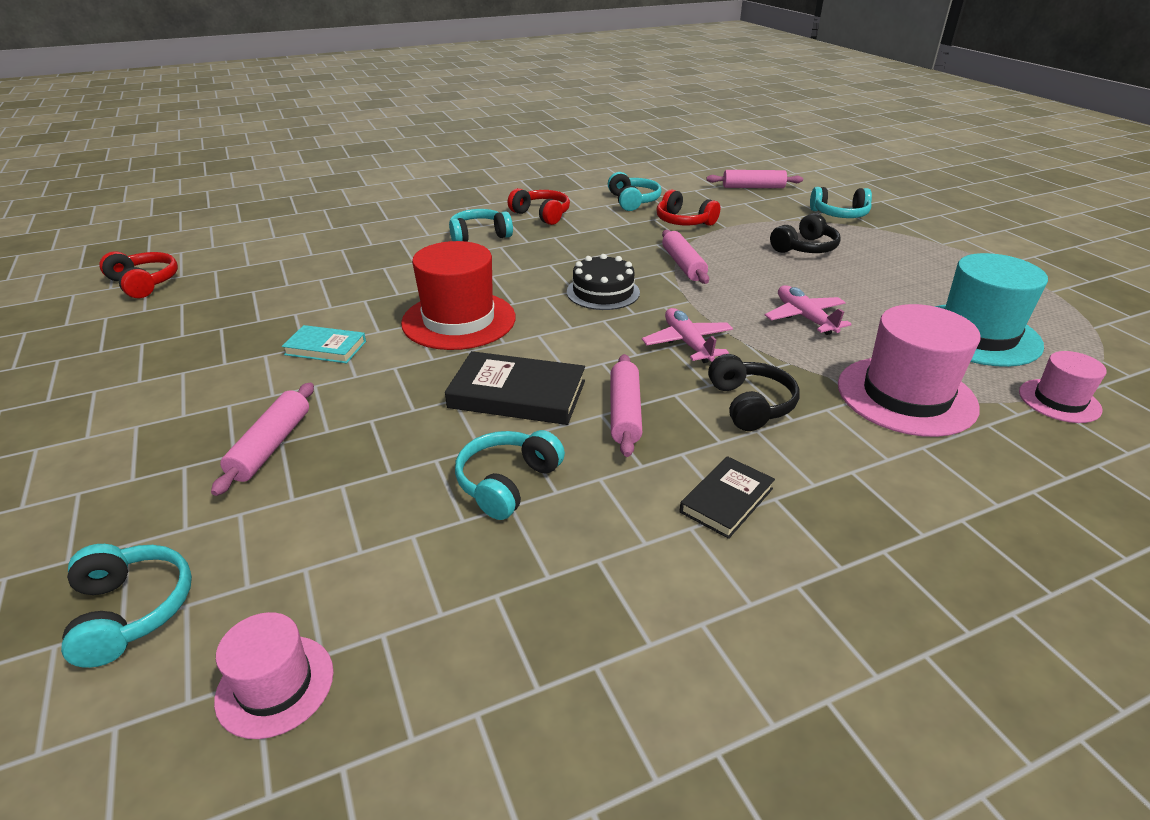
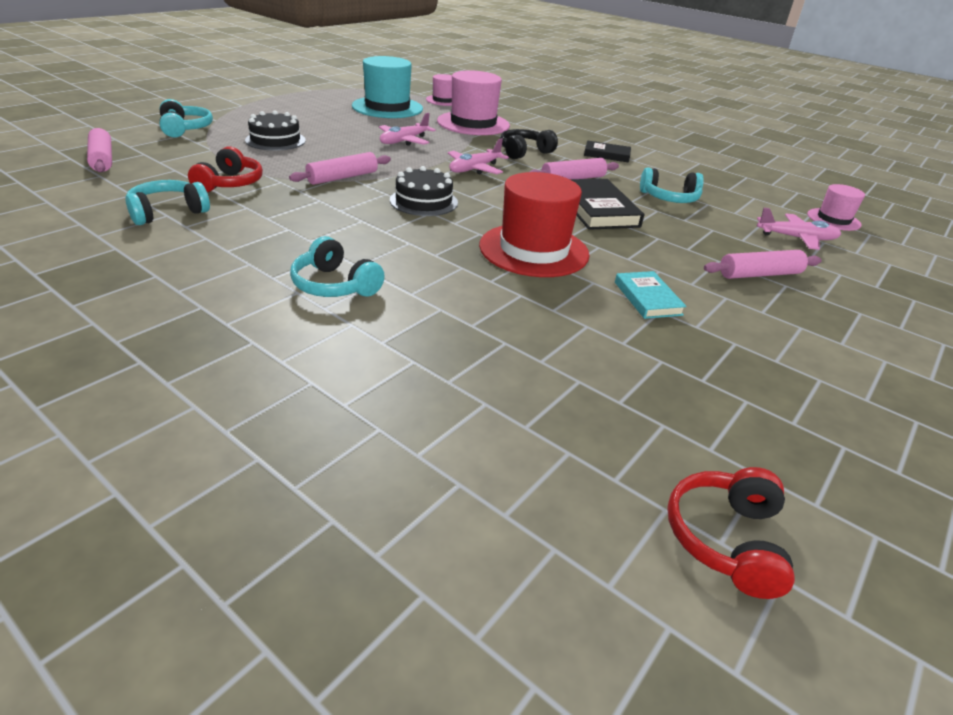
camera: 120 degrees left, 0 degrees up
turquoise headphones [61,544,192,668] -> none
red headphones [508,188,570,225] -> none
black headphones [770,213,841,253] -> black cake [245,110,306,151]
none -> pink plane [757,208,841,250]

